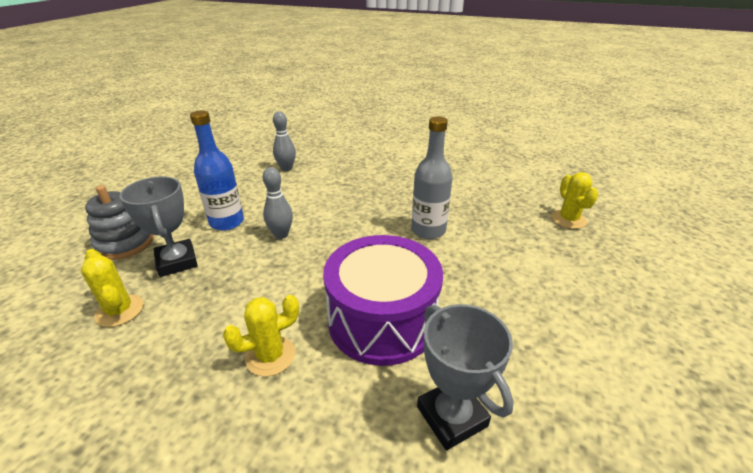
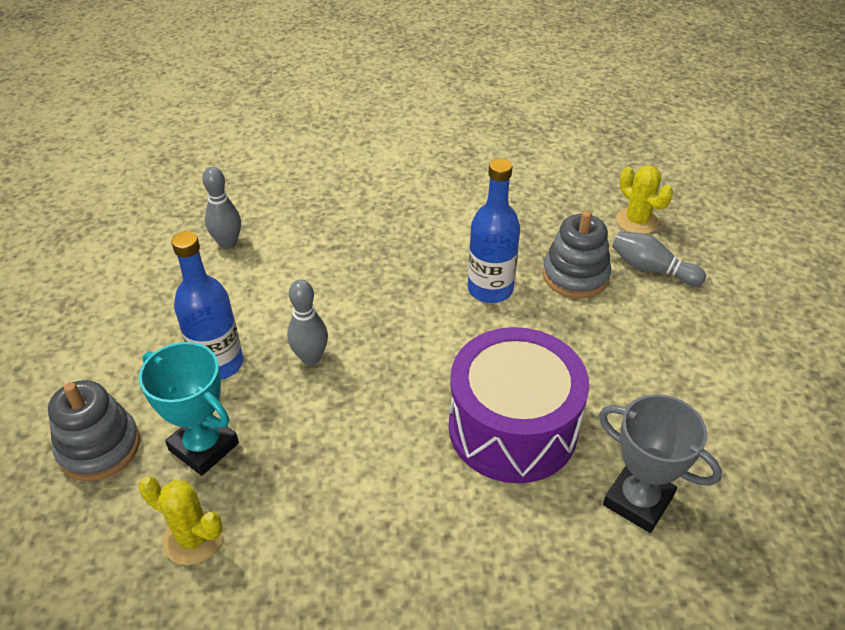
camera: 25 degrees left, 10 degrees up
grey trophy [119,176,198,277] -> turquoise trophy [139,342,239,476]
yellow cactus [223,295,299,377] -> none
grey bottle [411,116,453,239] -> blue bottle [468,158,520,303]
none -> grey stacking toy [542,210,611,298]
none -> grey bowling pin [612,232,706,286]

